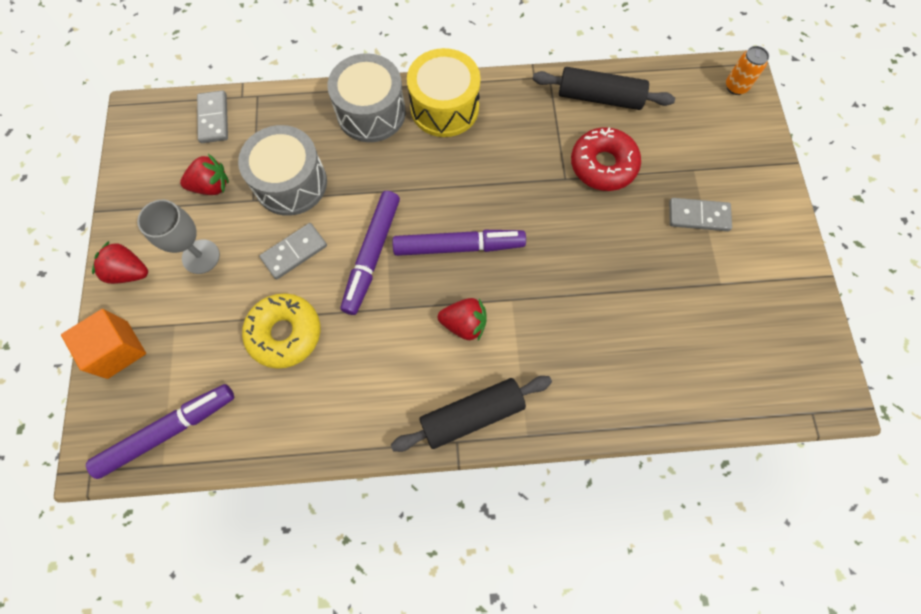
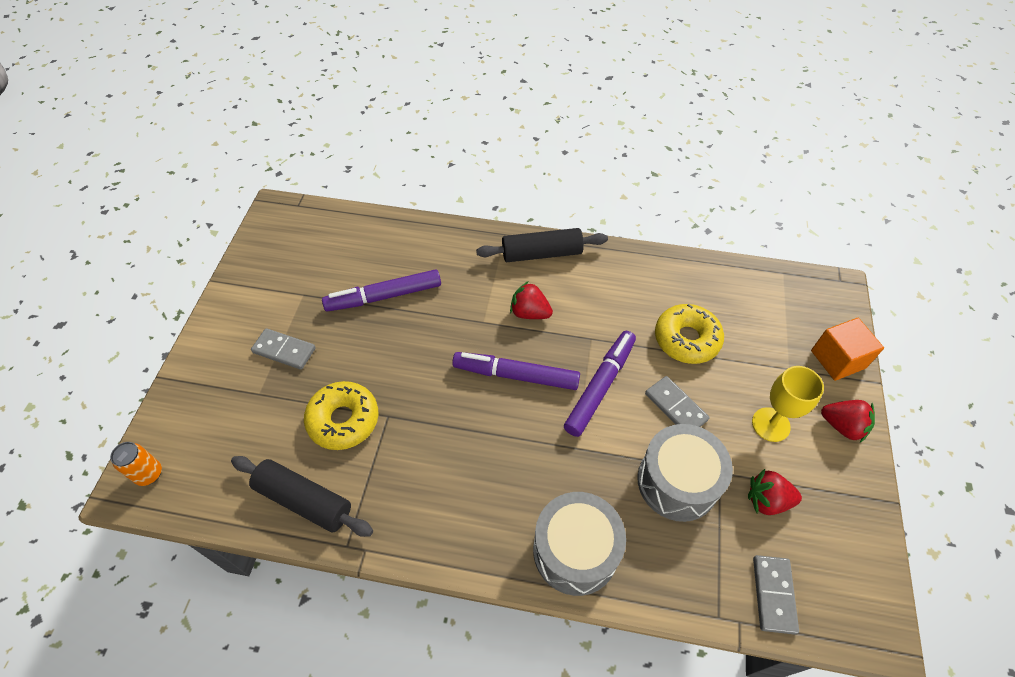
camera: 165 degrees left, 15 degrees down
purple marker [86,384,234,479] -> purple marker moved to [322,269,441,312]
grey goblet [137,200,220,274] -> yellow goblet [752,366,824,442]
grey domino [259,223,327,279] -> grey domino turned 75 degrees clockwise [645,376,709,427]
yellow drum [407,48,481,137] -> none
red donut [571,127,641,191] -> yellow donut [304,381,378,450]

